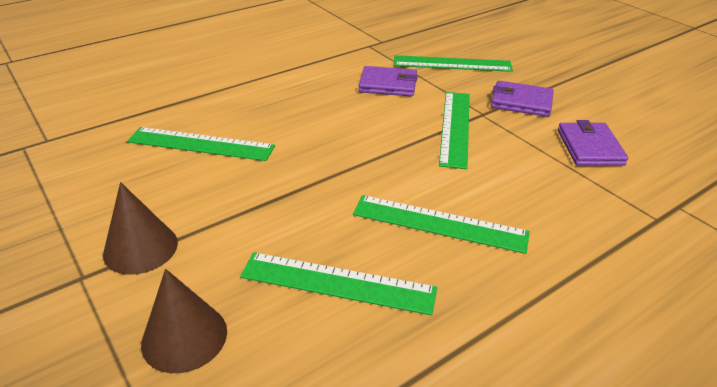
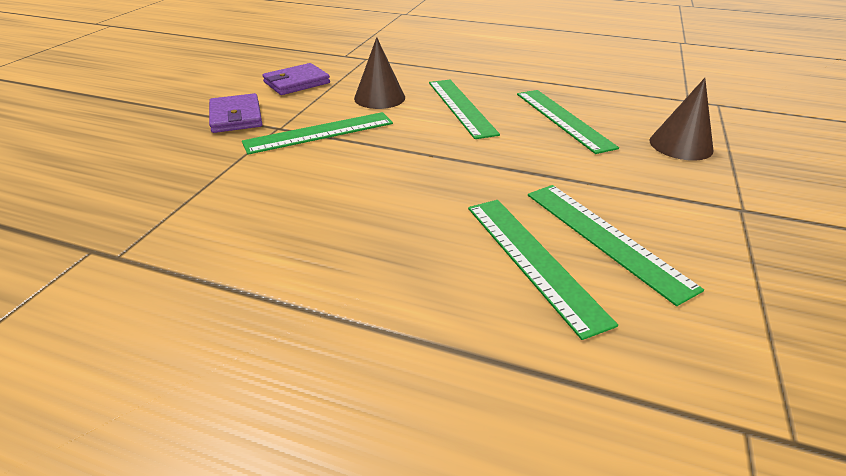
camera: 125 degrees left, 0 degrees up
brown cone [103,182,178,275] -> brown cone moved to [354,37,405,109]
purple wallet [358,66,418,97] -> none
green ruler [394,55,513,72] -> green ruler moved to [528,185,704,306]

